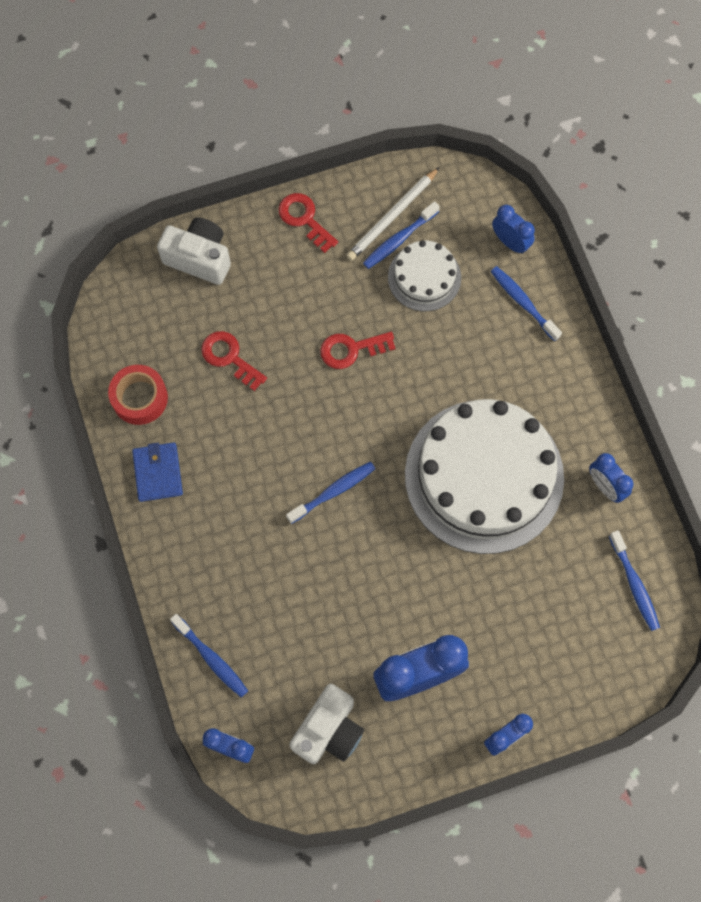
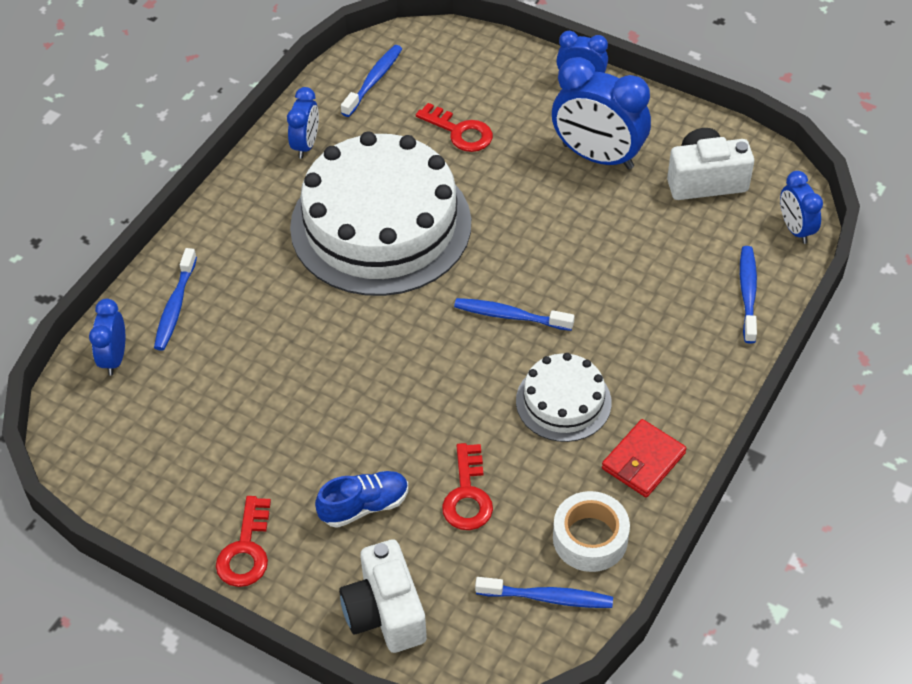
camera: 130 degrees left, 20 degrees down
red tape [108,365,168,425] -> white tape [553,491,630,572]
blue wallet [132,442,183,502] -> red wallet [602,419,687,497]
red key [320,332,396,369] -> red key moved to [416,103,493,152]
white pencil [346,167,440,261] -> none
blue toothbrush [363,201,440,269] -> blue toothbrush moved to [475,577,613,608]
white cake [388,240,461,311] -> white cake moved to [516,353,612,442]
none -> blue shoe [315,471,408,528]

